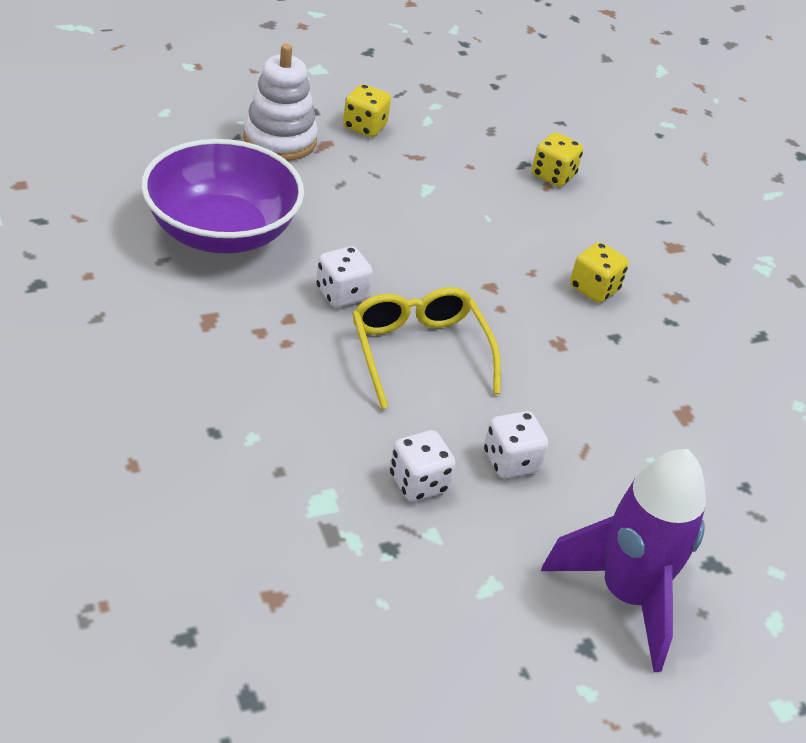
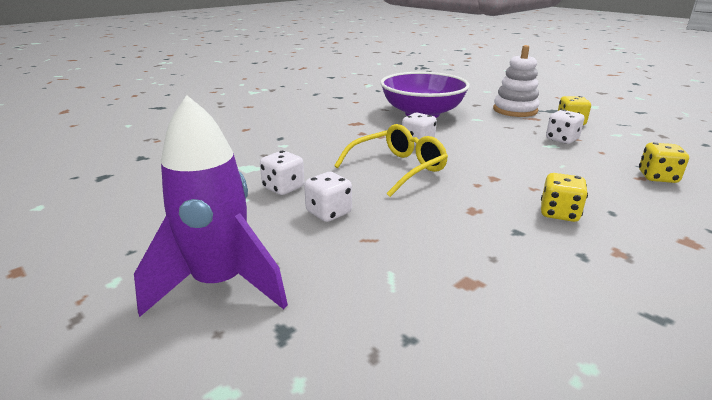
camera: 75 degrees right, 15 degrees down
none -> white dice [546,109,585,144]

